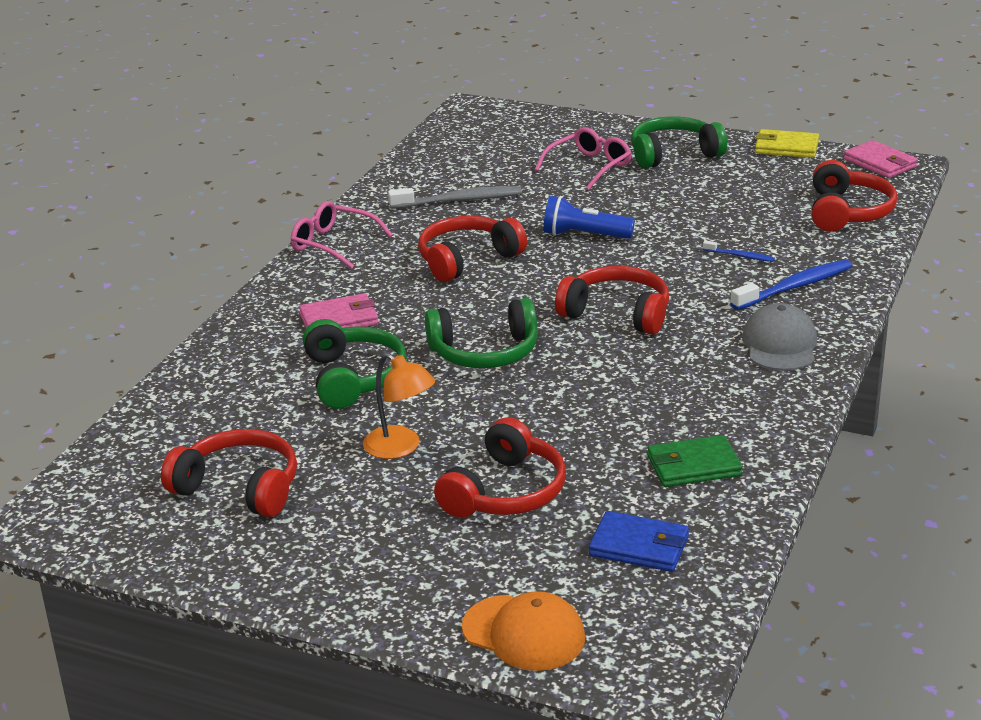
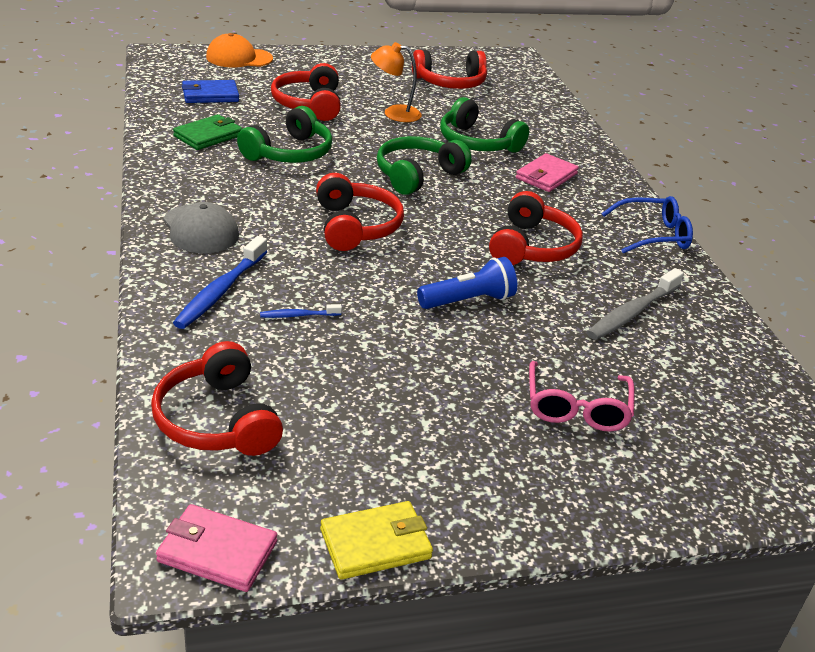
camera: 140 degrees right, 5 degrees up
pink glasses [291,201,393,269] -> blue glasses [601,196,693,253]
red headphones [555,266,669,335] -> red headphones turned 90 degrees counterclockwise [316,173,404,251]
green headphones [631,116,727,169] -> green headphones moved to [237,106,332,163]

